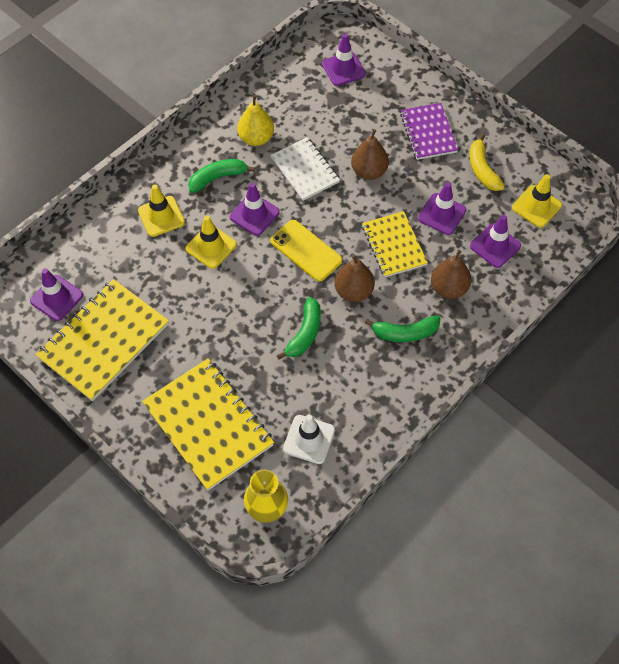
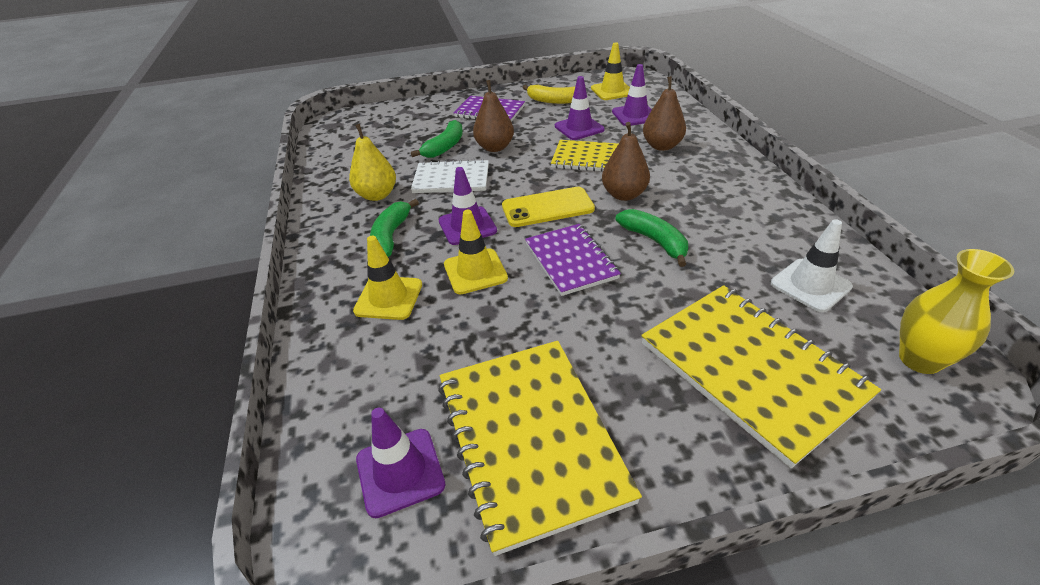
camera: 55 degrees left, 20 degrees down
yellow notebook [142,358,274,491] -> yellow notebook turned 60 degrees clockwise [641,285,881,468]
purple traffic cone [322,34,366,86] -> none
green banana [365,316,441,342] -> green banana moved to [411,120,463,158]
none -> purple notebook [525,224,621,296]

